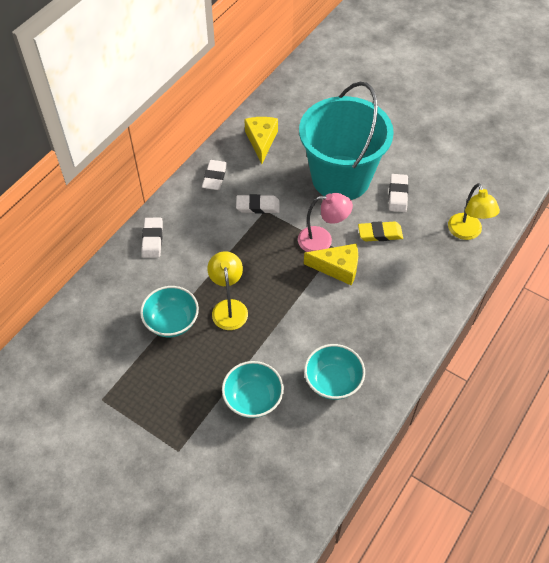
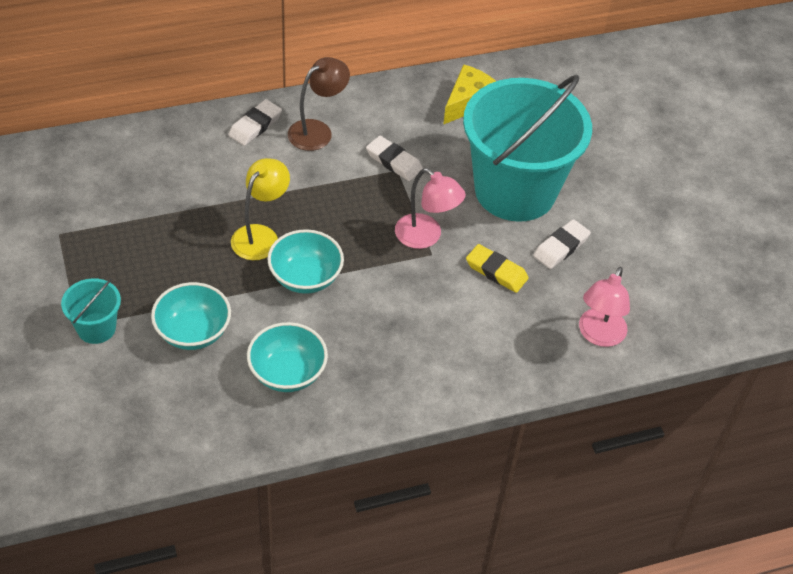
camera: 35 degrees right, 5 degrees down
turquoise bowl [140,286,199,337] -> turquoise bowl moved to [268,229,344,294]
white eraser [202,160,227,190] -> none
yellow cheese [304,244,358,285] -> none
yellow lamp [448,183,500,240] -> pink lamp [579,267,630,347]
none -> turquoise bucket [61,278,121,344]
none -> brown lamp [288,57,350,151]

